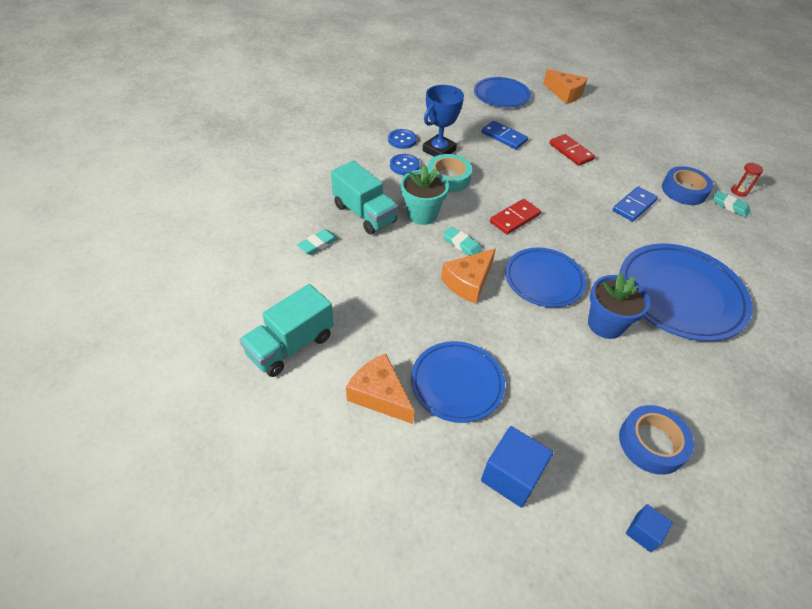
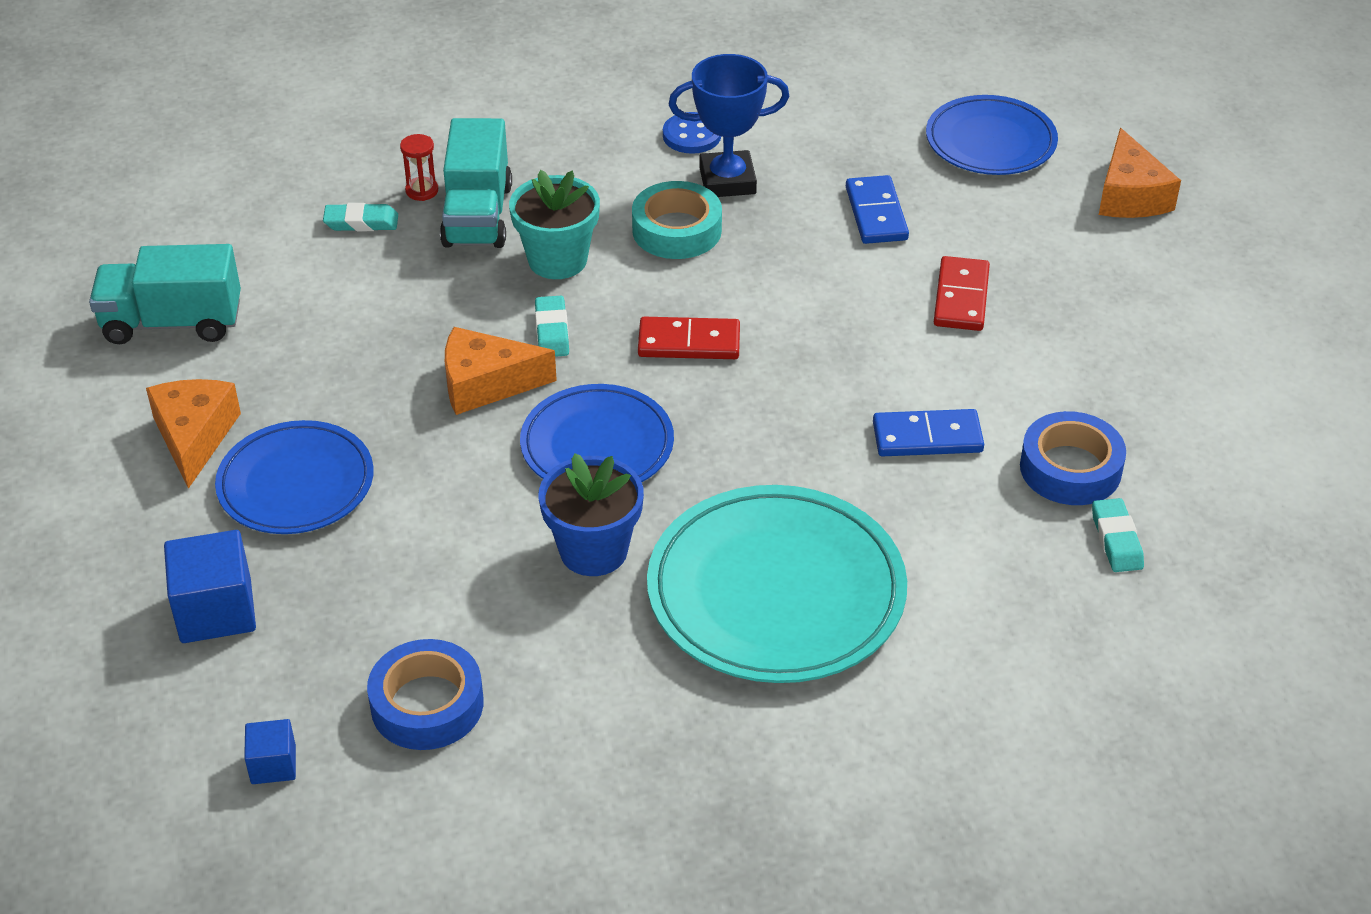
camera: 45 degrees right, 5 degrees down
blue button [390,154,420,175] -> none
blue plate [620,243,753,341] -> turquoise plate [647,485,907,683]
red hourglass [731,163,763,197] -> red hourglass moved to [400,134,438,201]

